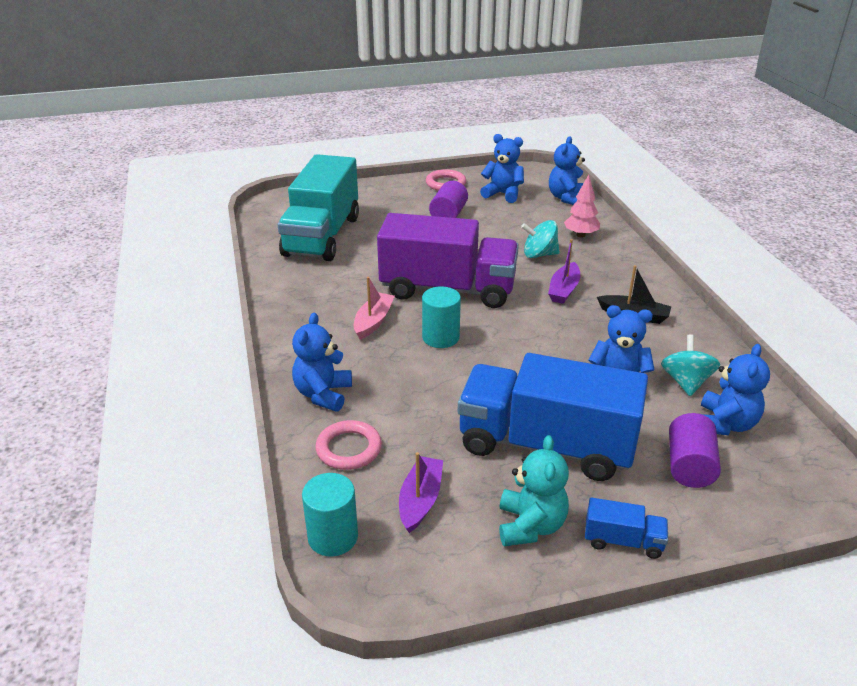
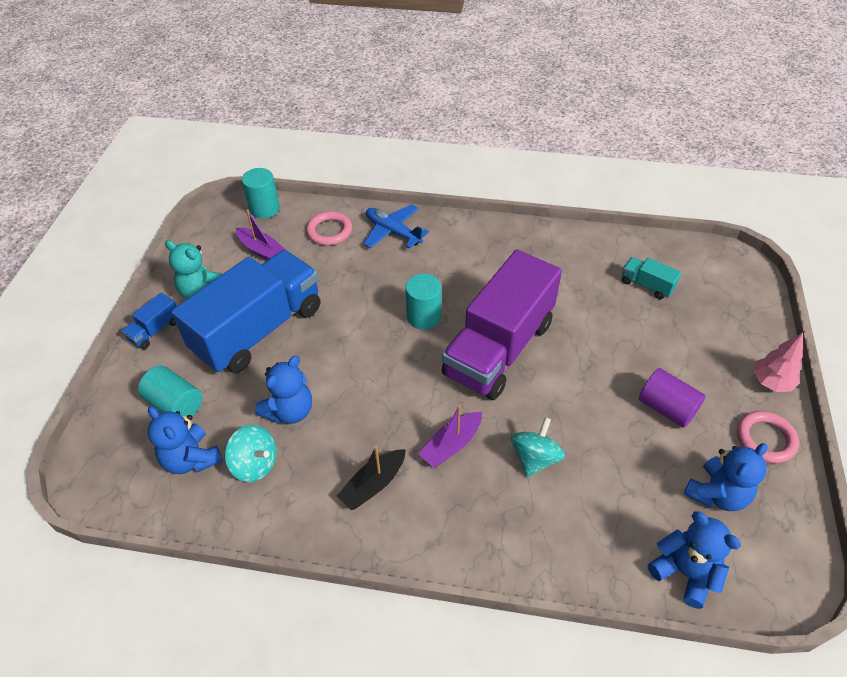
camera: 115 degrees right, 15 degrees up
turquoise truck [278,154,359,261] -> turquoise truck [622,257,682,299], size x0.40
blue teddy bear [292,313,352,412] -> blue plane [363,204,429,248]
pink boat [354,277,395,340] -> none
purple boat [548,239,580,304] -> purple boat turned 90 degrees counterclockwise [418,405,482,468]
pink tree [564,175,600,238] -> pink tree moved to [753,332,803,392]
purple cylinder [669,413,721,488] -> turquoise cylinder [138,366,202,416]

